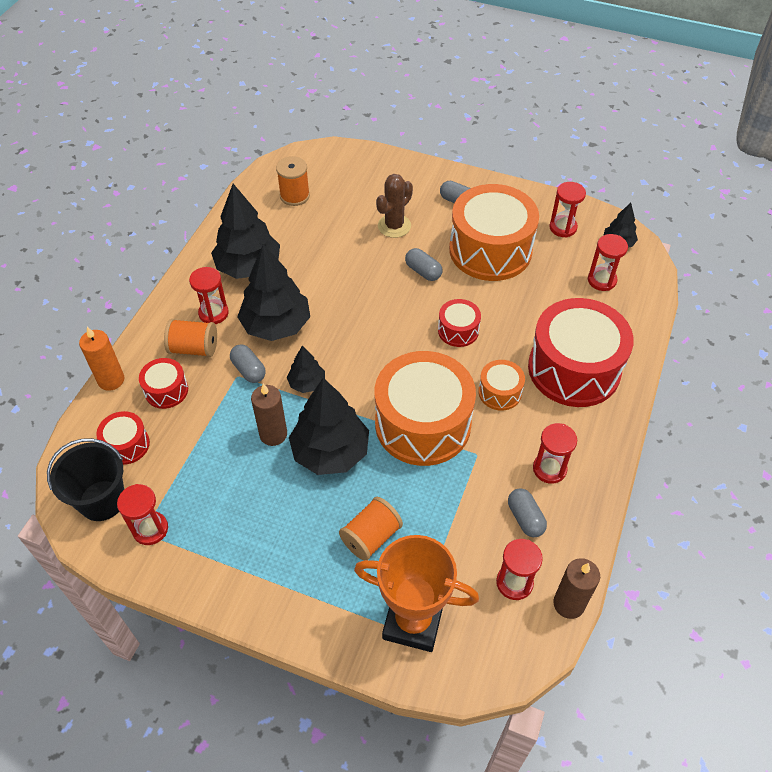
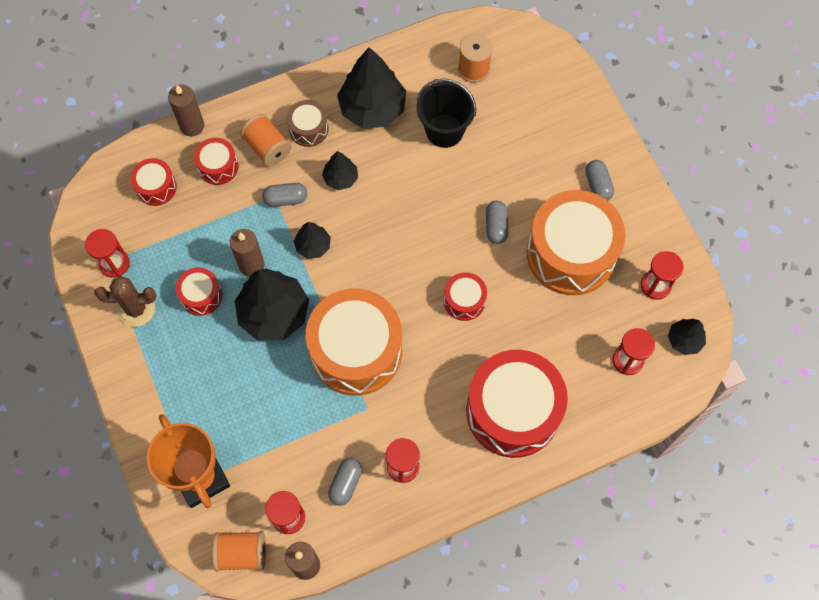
camera: 45 degrees right, 15 degrees up
black bucket [47,438,124,521] -> black bucket moved to [417,78,476,148]
orange candle [79,327,124,391] -> brown candle [168,85,204,136]
red hourglass [189,267,229,324] -> brown drum [287,100,329,147]
grey capsule [230,344,266,383] -> grey capsule turned 75 degrees clockwise [262,183,307,207]
black tree [237,244,310,341] -> black tree [322,151,358,190], size x0.51
orange spool [339,497,403,560] -> orange spool moved to [212,531,266,571]
brown cactus [376,174,413,238] -> brown cactus moved to [95,276,156,327]
orange drum [478,360,525,411] -> none
none -> red drum [176,267,222,316]

